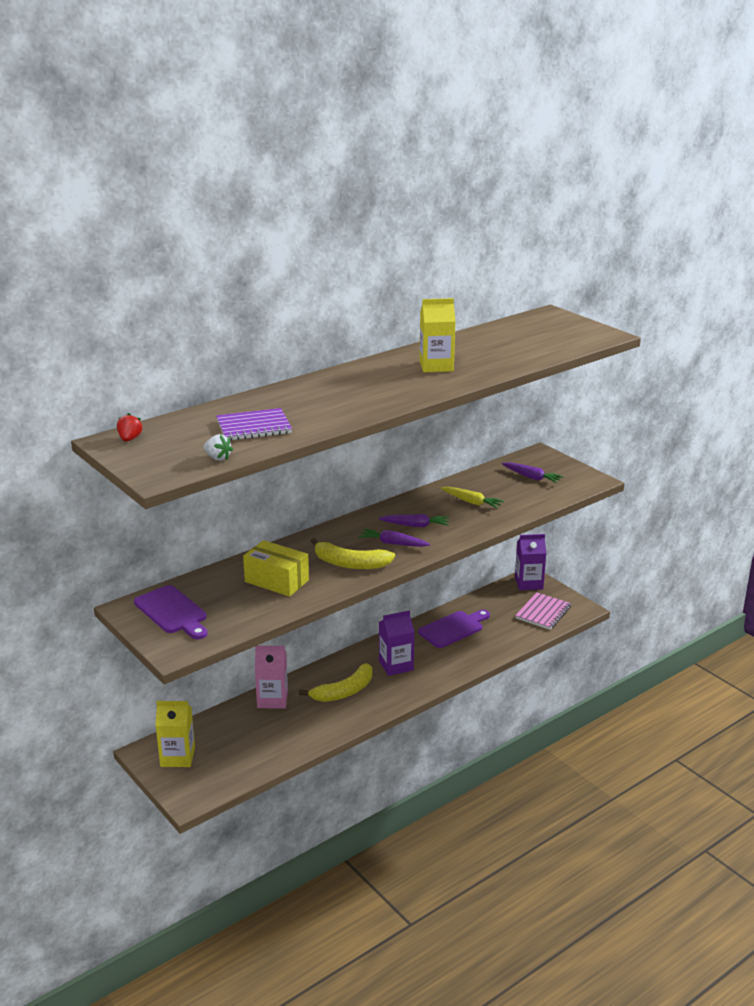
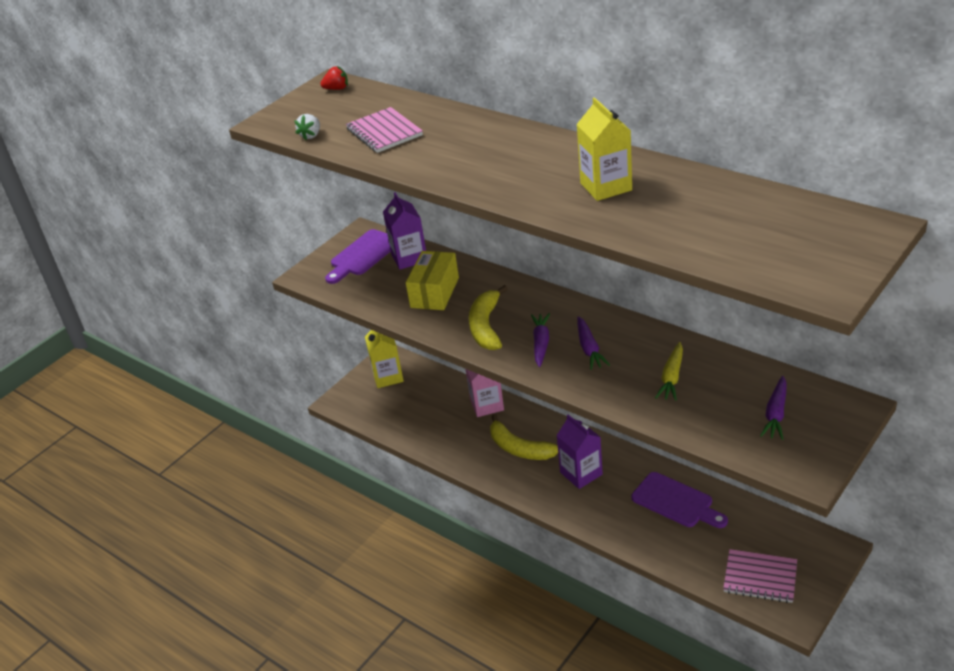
camera: 80 degrees right, 10 degrees up
purple notebook [216,408,292,441] -> pink notebook [346,107,423,153]
purple carton [515,534,546,590] -> purple carton moved to [383,192,426,269]

